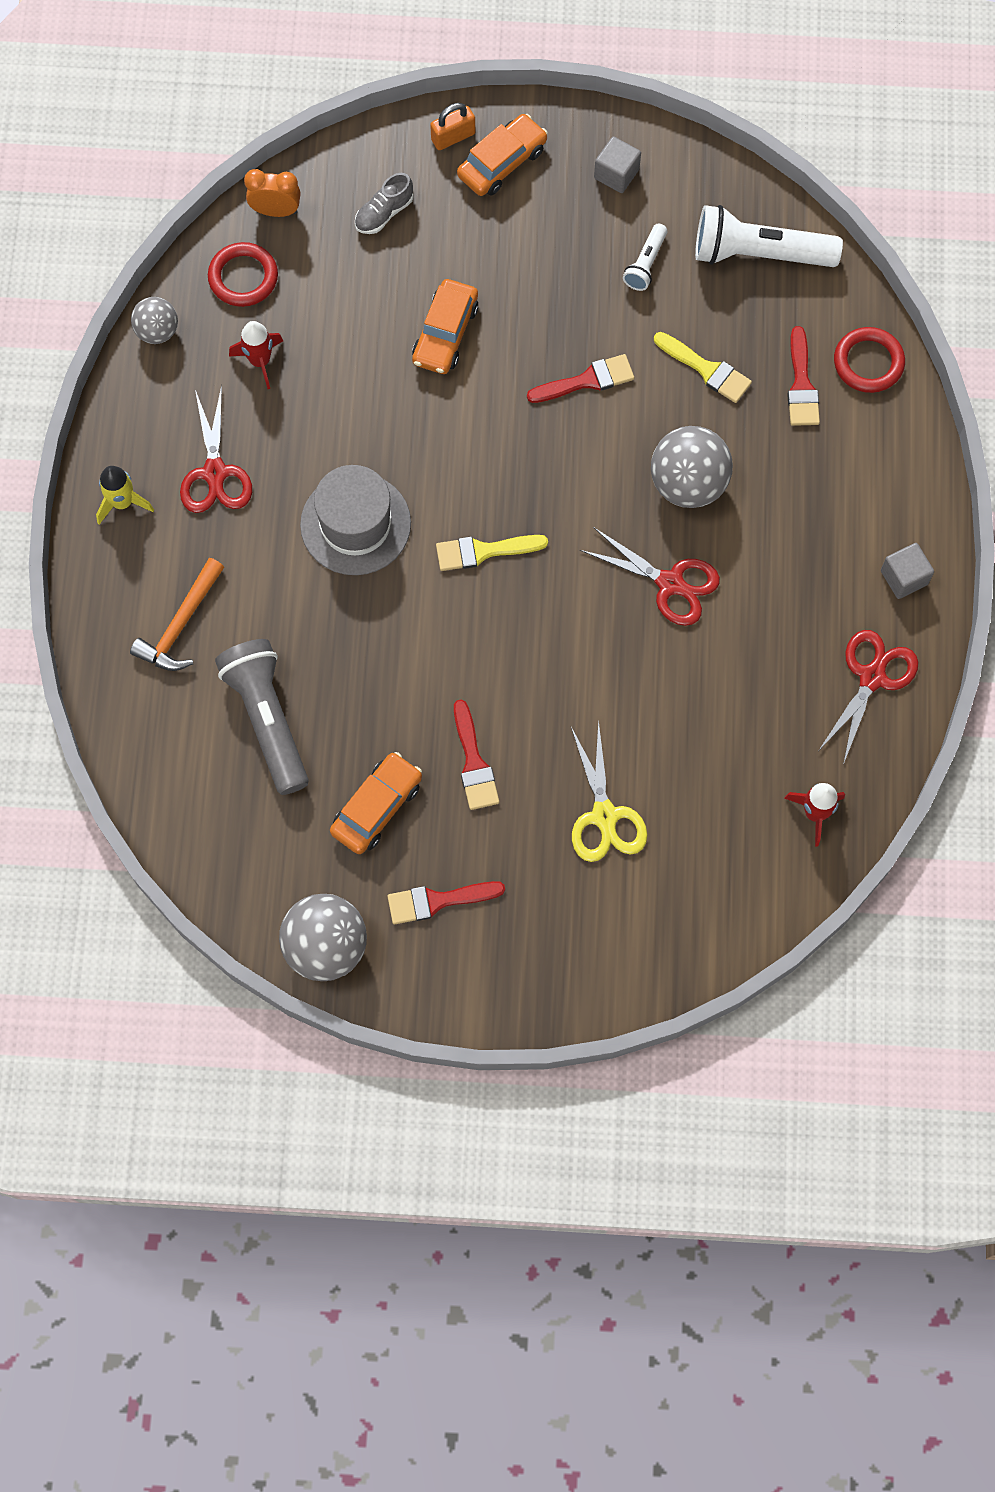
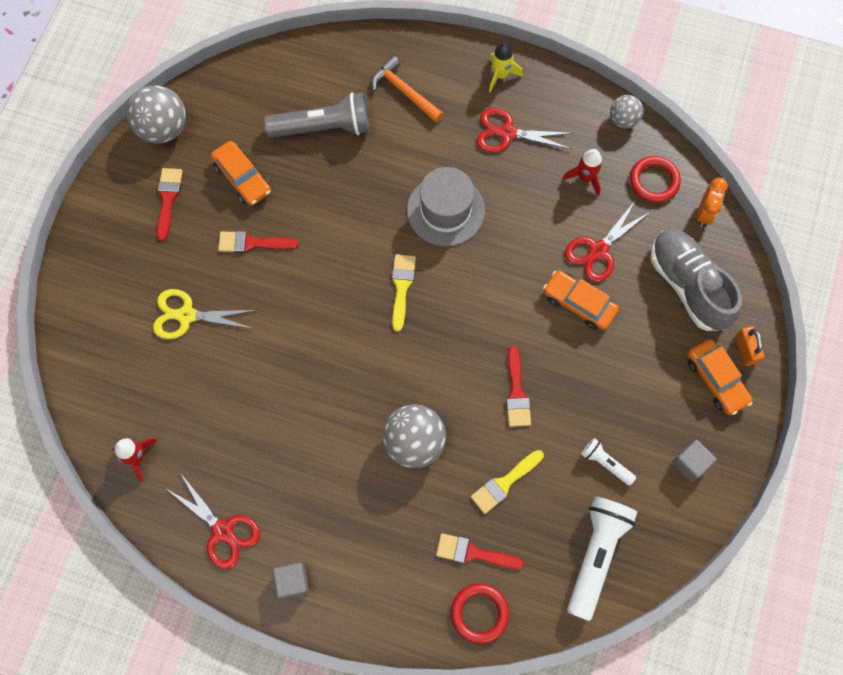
camera: 105 degrees right, 0 degrees up
grey shoe [355,173,414,234] -> grey shoe [651,229,742,331], size x2.13
red scissors [580,527,720,626] -> red scissors moved to [565,201,650,282]

